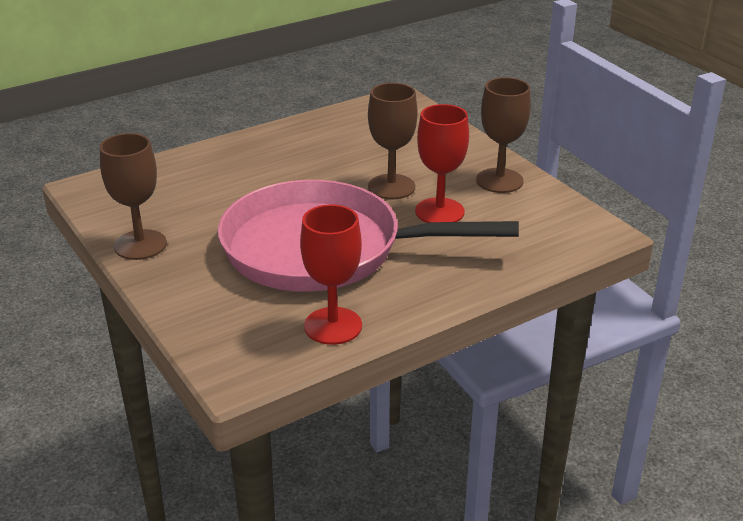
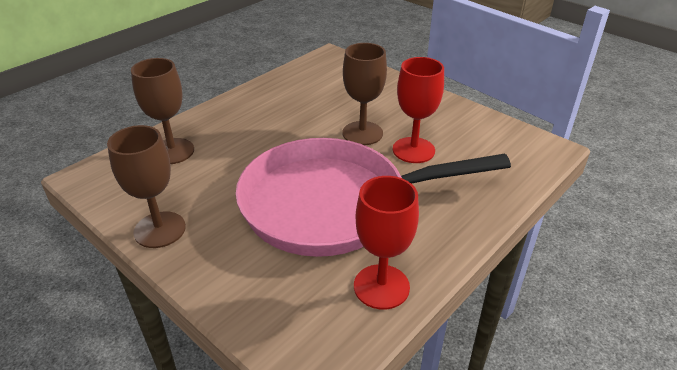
camera: 15 degrees left, 5 degrees up
brown goblet [476,77,531,193] -> brown goblet moved to [131,58,194,164]

